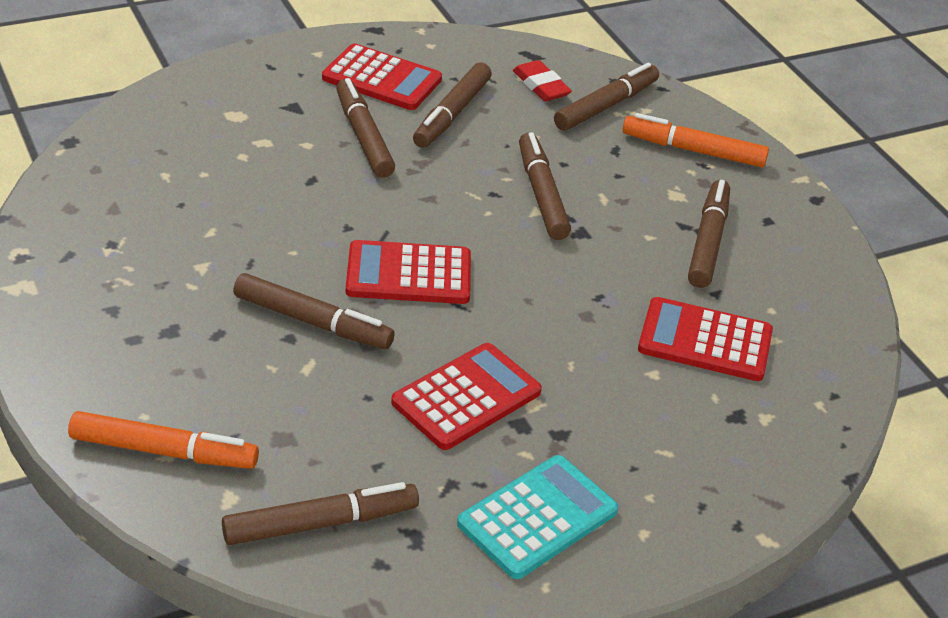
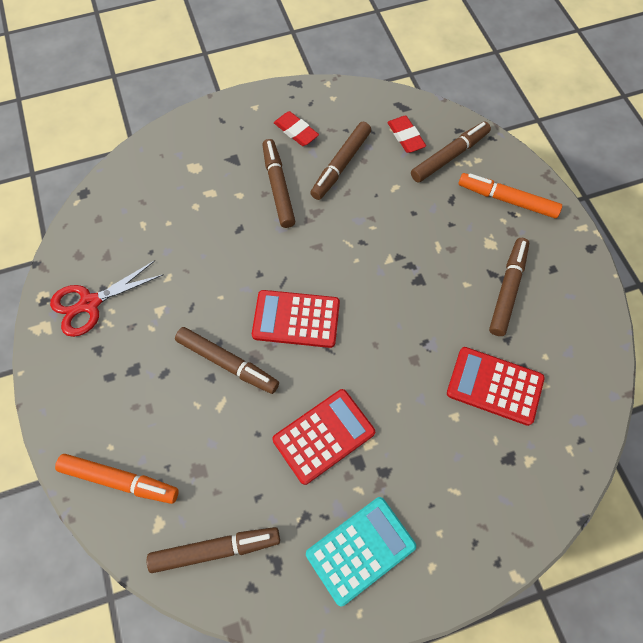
camera: 10 degrees right, 25 degrees up
red calculator [322,44,442,110] -> red eraser [274,111,319,146]
brown marker [519,132,571,240] -> none
none -> red scissors [50,260,163,337]

